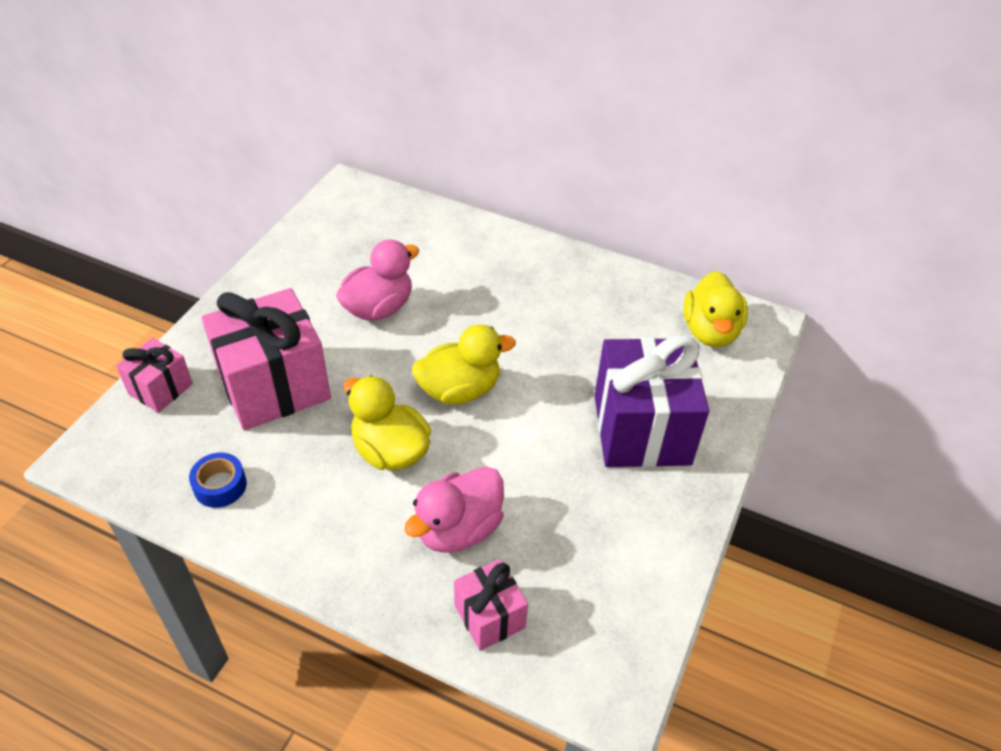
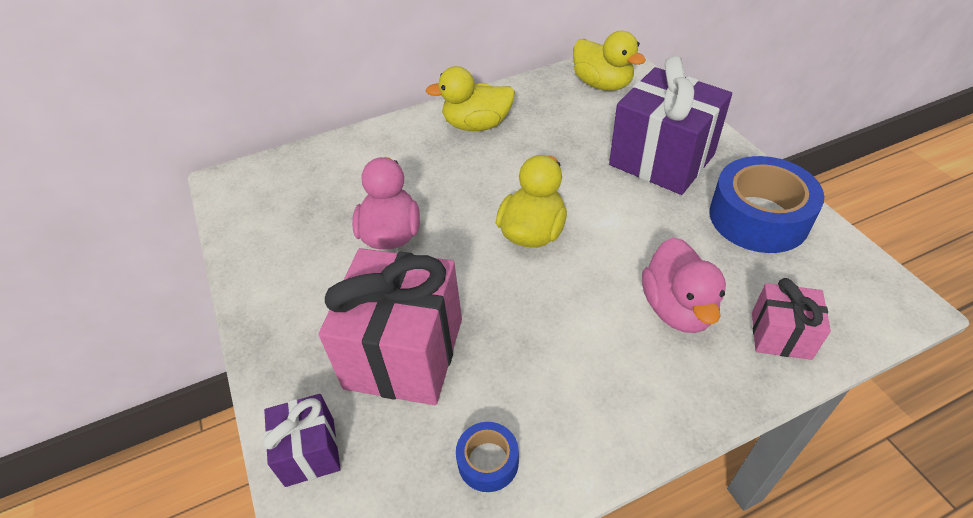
camera: 45 degrees left, 0 degrees up
pink gift [116,338,193,413] -> purple gift [263,394,341,487]
yellow duck [344,376,431,470] -> yellow duck moved to [425,66,515,131]
none -> blue tape [709,156,824,253]

